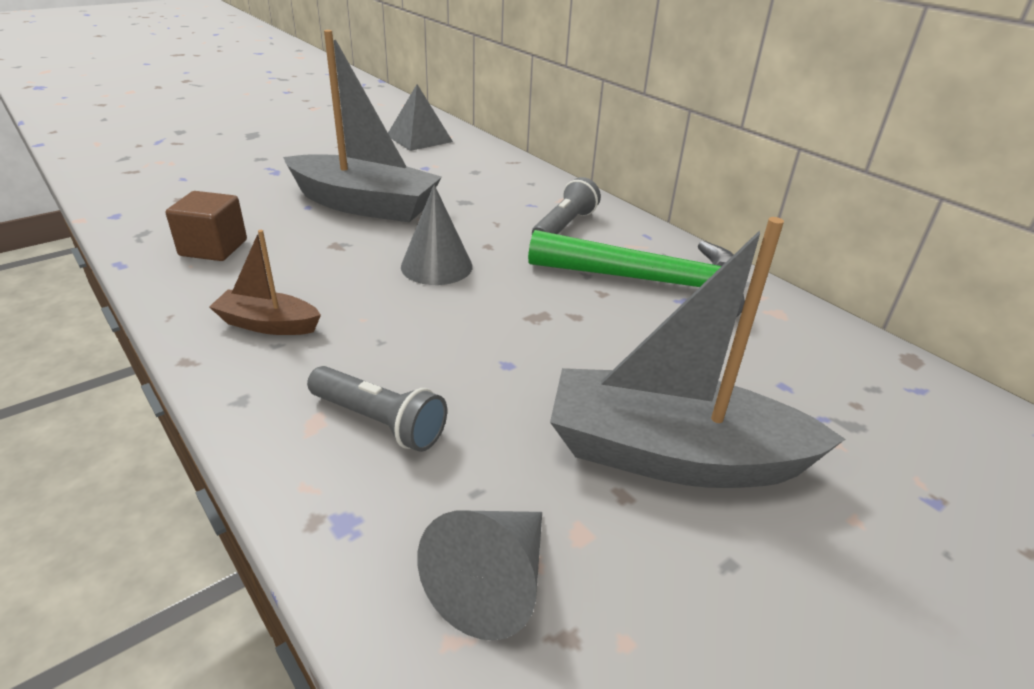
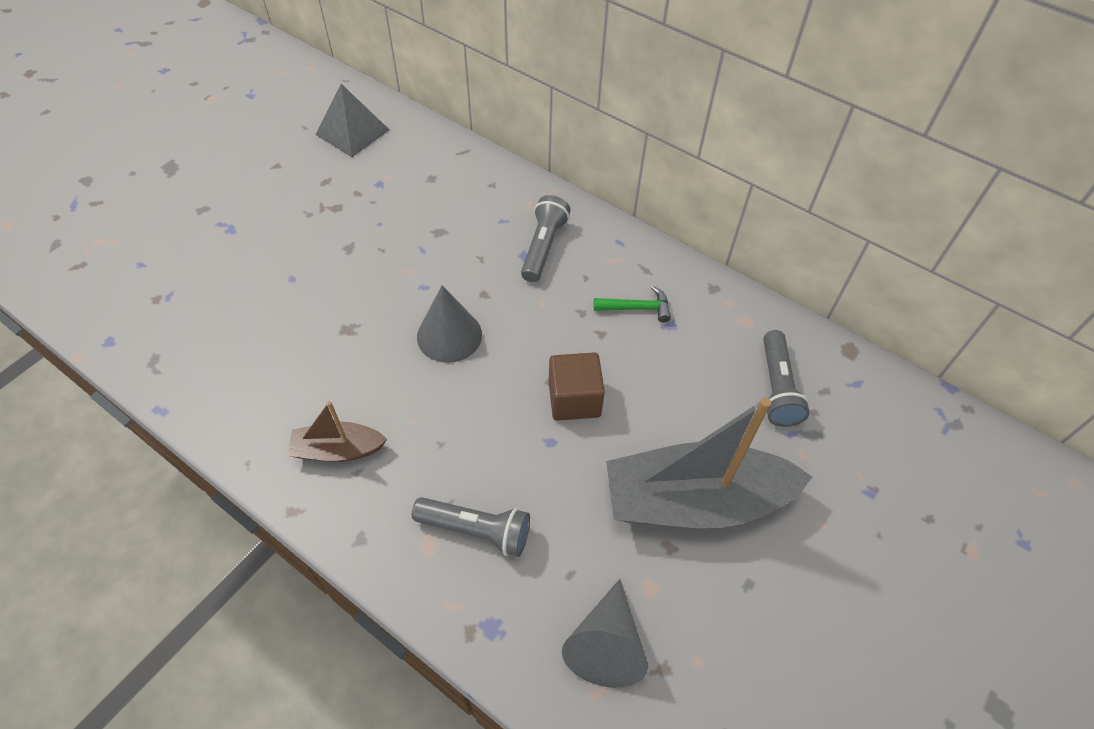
camera: 15 degrees left, 20 degrees up
brown cube [166,191,247,261] -> brown cube moved to [549,352,605,421]
grey boat [283,30,442,222] -> none
green hammer [528,230,745,316] -> green hammer [594,286,671,322], size x0.41
none -> grey flashlight [763,330,810,427]

